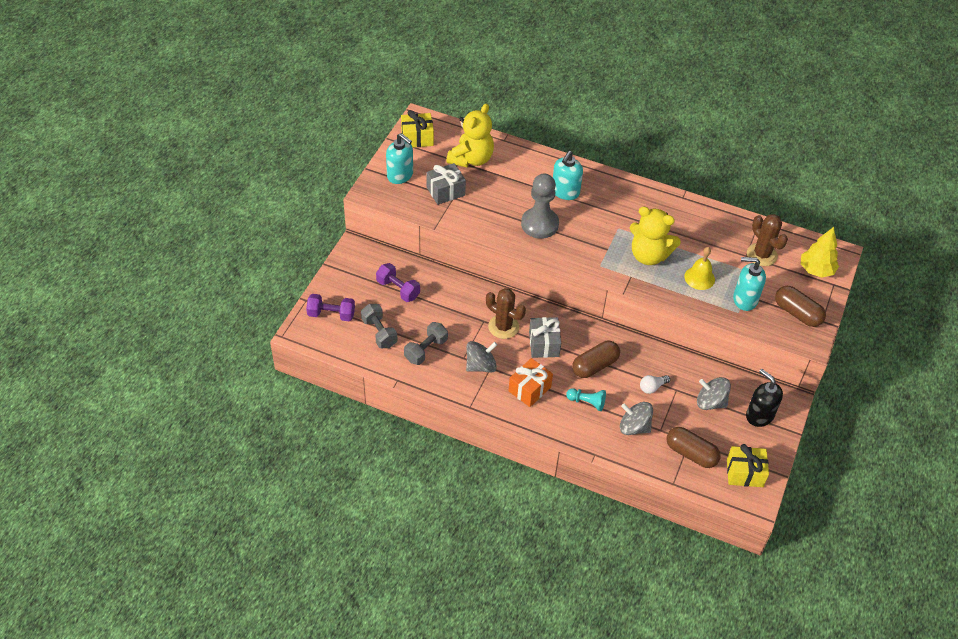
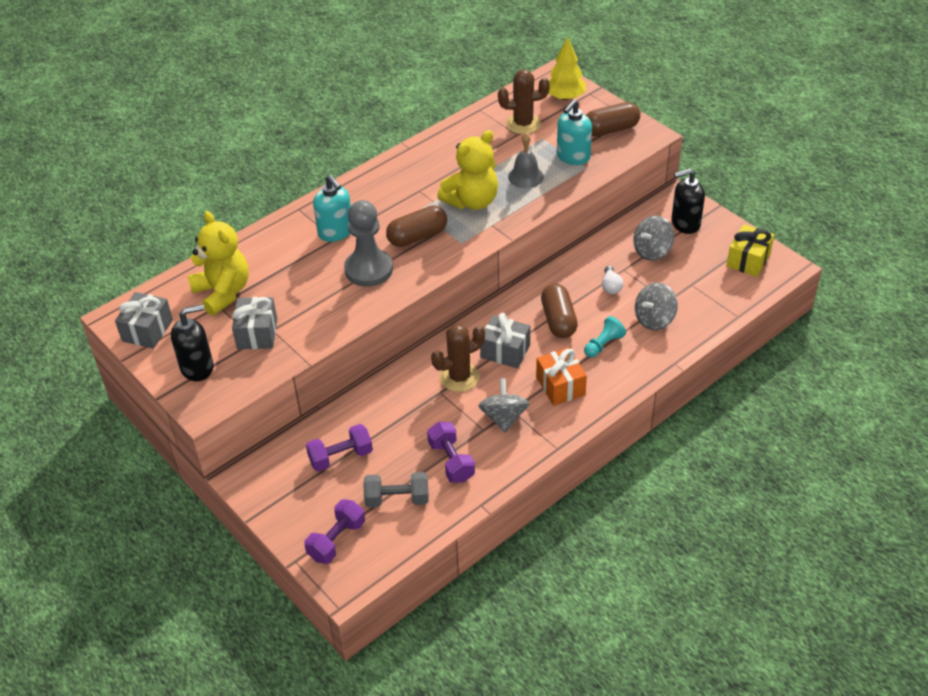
camera: 60 degrees left, 5 degrees down
turquoise soap dispenser [386,133,413,184] -> black soap dispenser [171,304,214,381]
yellow gift [401,110,434,148] -> grey gift [115,292,173,349]
grey dumbbell [404,322,448,365] -> purple dumbbell [427,422,475,483]
brown capsule [666,427,721,468] -> brown capsule moved to [386,206,447,247]
yellow bell [684,247,715,290] -> grey bell [508,133,544,188]

